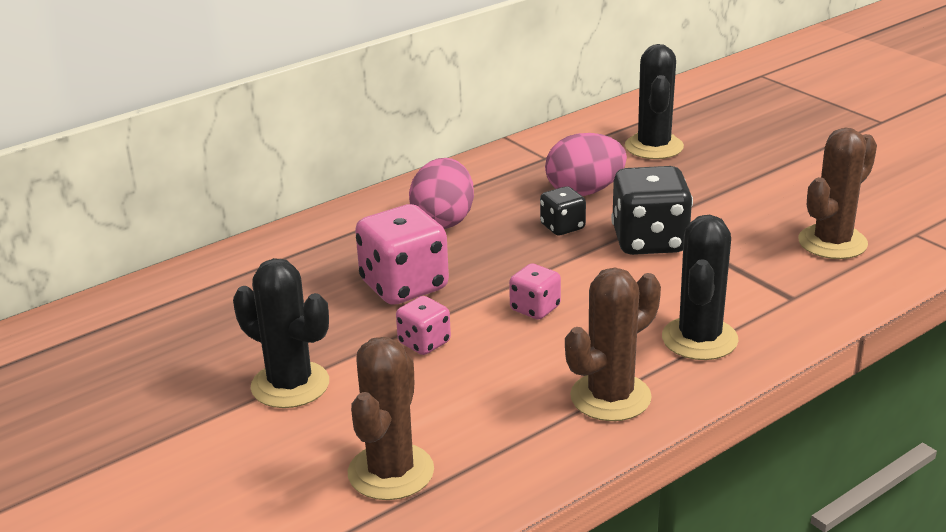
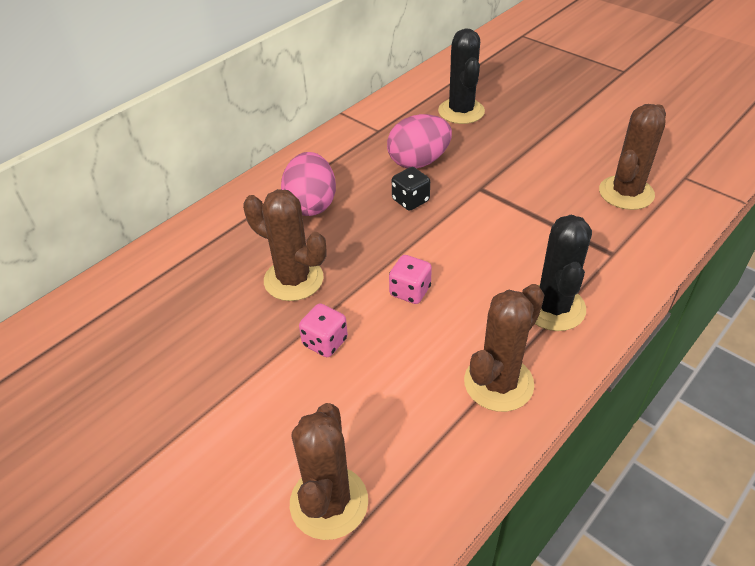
camera: 10 degrees left, 15 degrees up
black cactus [233,258,329,408] -> none
pink dice [355,204,449,305] -> brown cactus [243,189,326,301]
black dice [611,166,693,255] -> none

